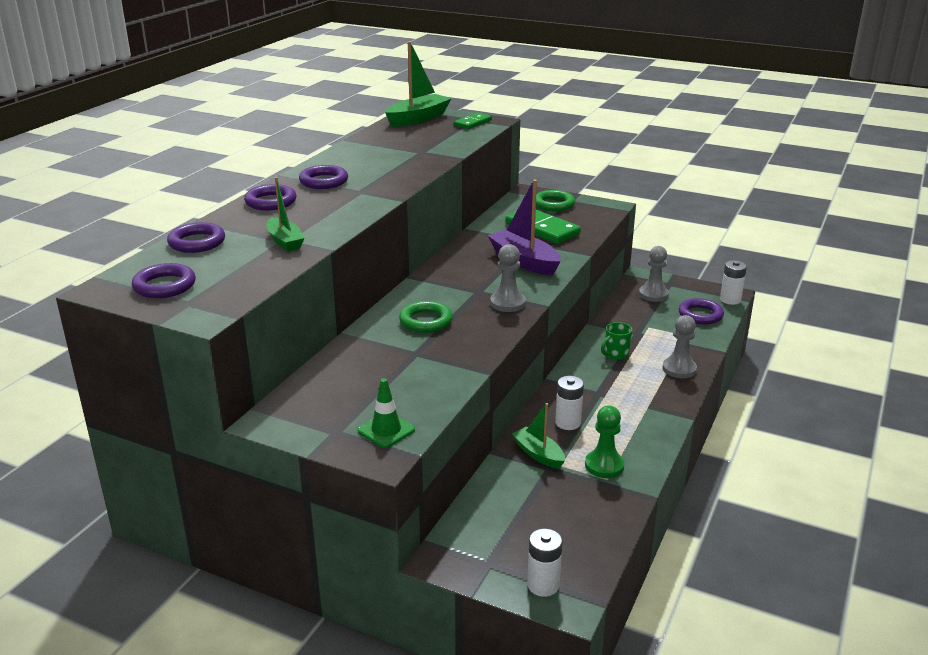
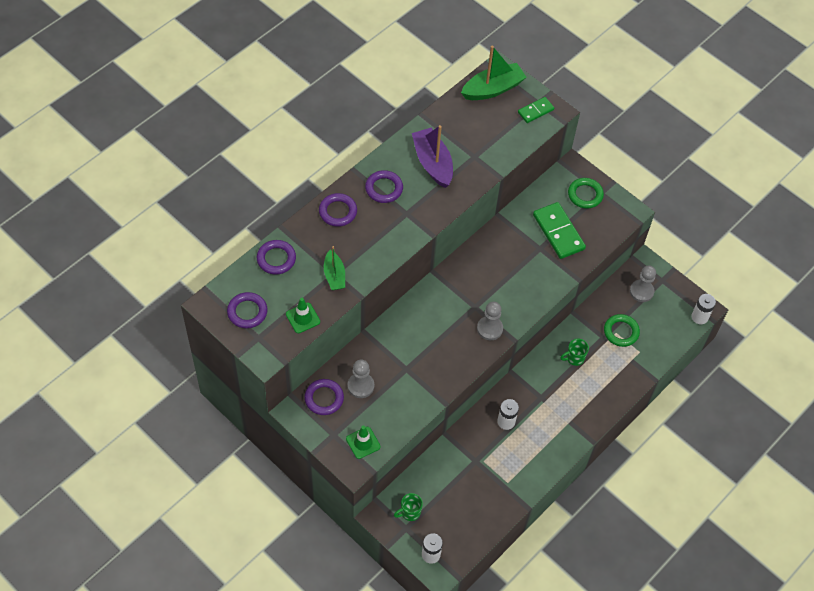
camera: 15 degrees right, 30 degrees up
green ring [399,301,453,333] -> green ring moved to [604,314,640,347]
purple boat [488,180,561,276] -> purple boat moved to [412,125,453,188]
green boat [512,403,565,469] -> none
green pawn [585,406,625,478] -> none
grey pawn [662,315,697,378] -> grey pawn moved to [348,360,374,398]
purple ring [679,298,724,325] -> purple ring moved to [304,379,344,415]
none -> green traffic cone [286,298,320,333]
none -> green mug [394,493,423,521]

